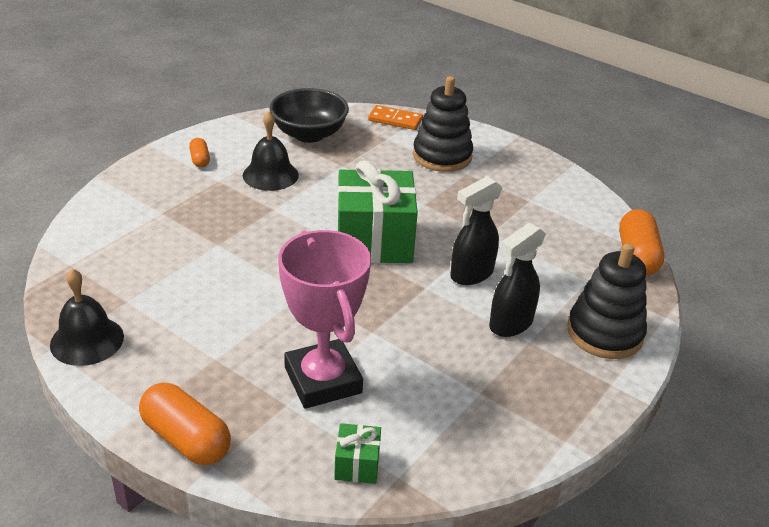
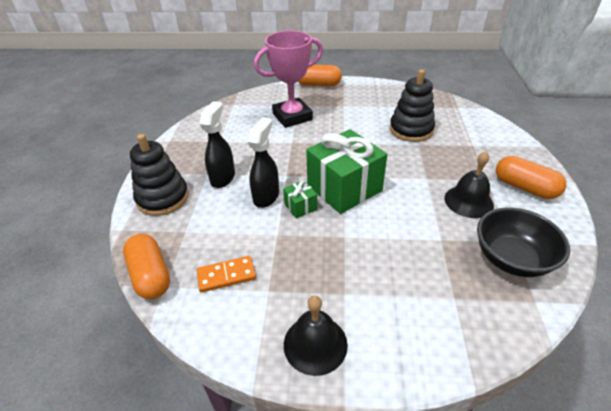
camera: 150 degrees right, 5 degrees up
black bell [50,269,124,366] -> black bell moved to [284,296,348,376]
orange capsule [189,138,210,167] -> orange capsule [496,156,566,199], size x1.89
pink trophy [278,230,371,409] -> pink trophy turned 60 degrees counterclockwise [254,31,323,128]
green gift [334,423,381,484] -> green gift moved to [283,180,317,219]
orange domino [368,105,423,130] -> orange domino moved to [197,256,256,293]
black stacking toy [413,76,473,172] -> black stacking toy moved to [390,69,435,142]

